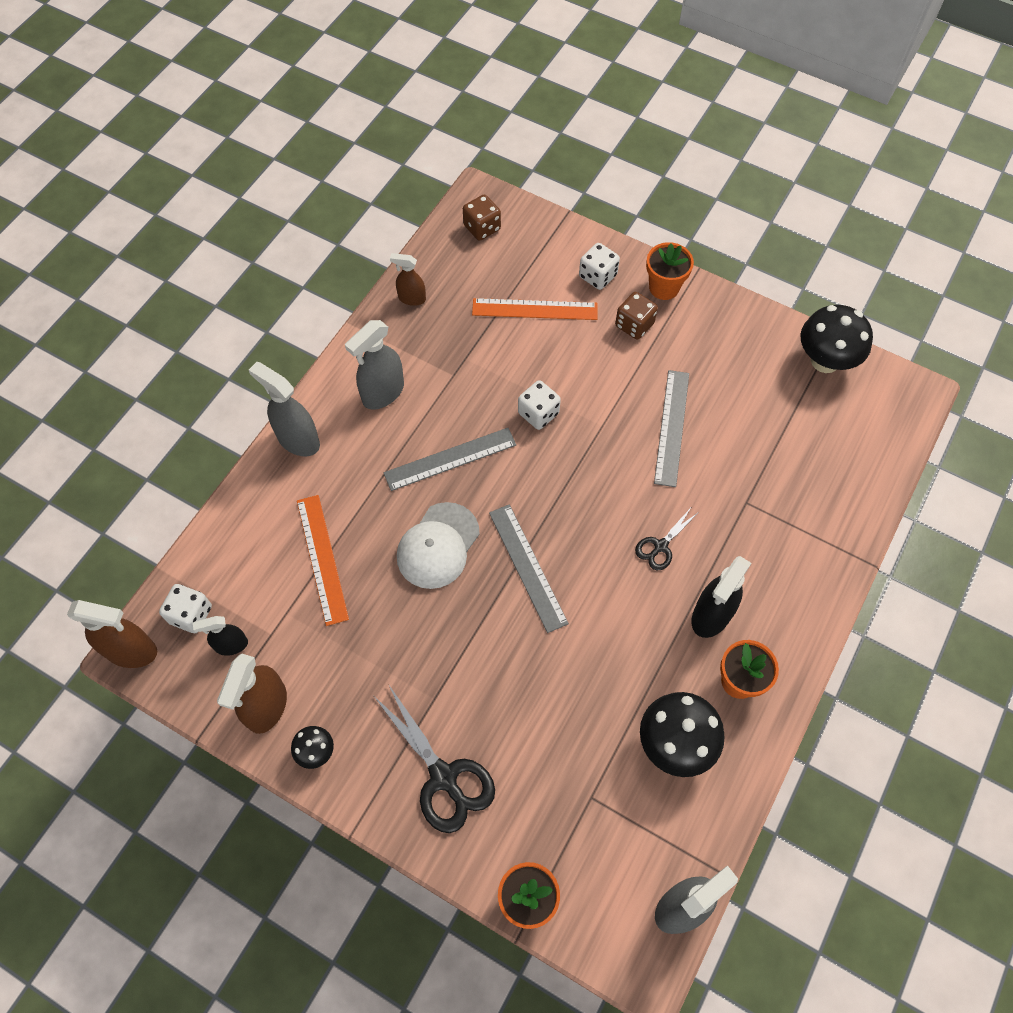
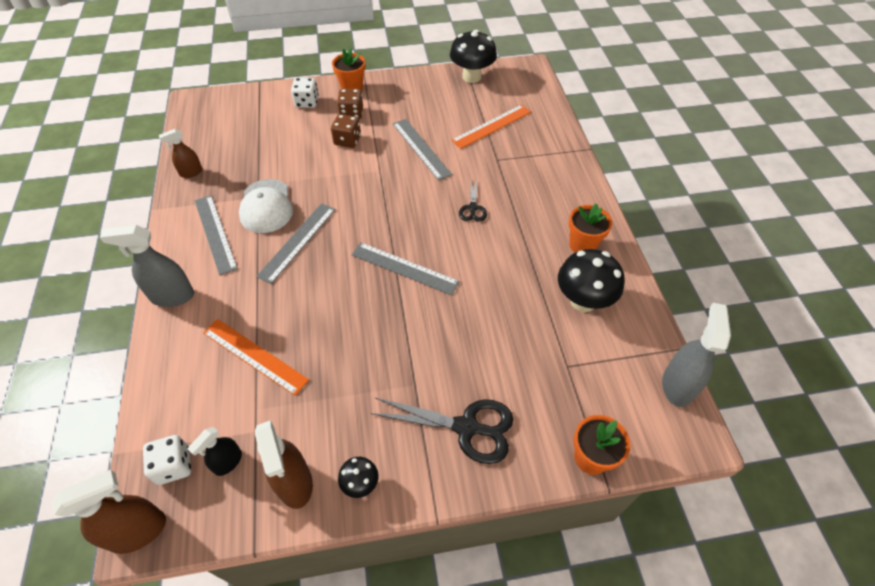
camera: 40 degrees left, 10 degrees down
grey spray bottle [345,320,404,409] -> grey ruler [195,195,238,275]
white cap [397,502,480,589] -> white cap moved to [239,179,293,233]
brown dice [463,195,501,241] -> brown dice moved to [331,114,361,148]
orange ruler [472,298,598,320] -> orange ruler moved to [451,104,531,149]
white dice [518,380,561,430] -> none
black spray bottle [691,556,751,638] -> none

